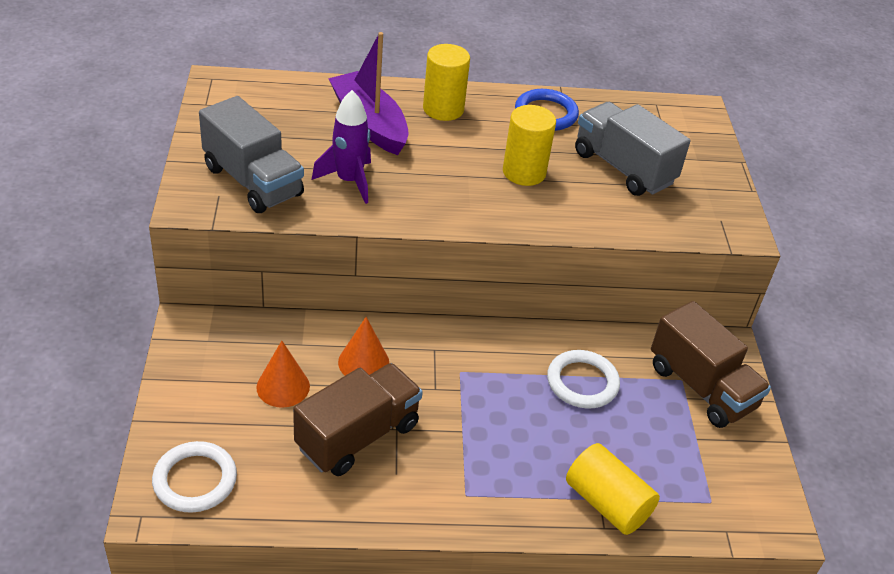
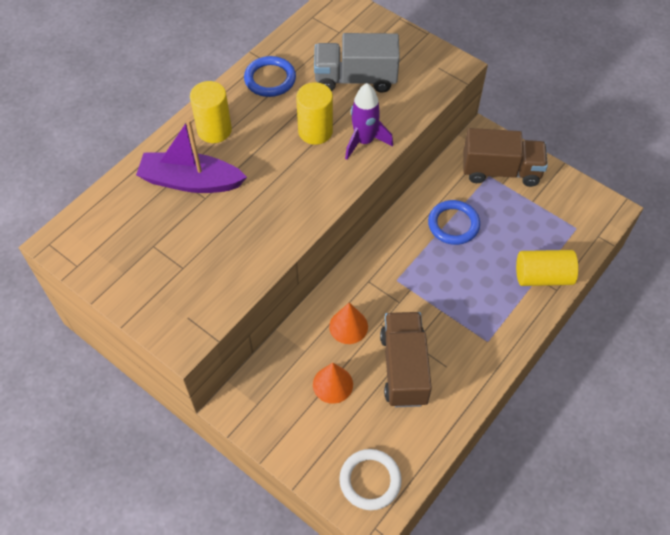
camera: 45 degrees left, 15 degrees up
grey truck [199,96,304,213] -> none
purple rocket [312,90,371,204] -> purple rocket moved to [345,83,393,160]
white ring [547,350,620,408] -> blue ring [428,200,480,245]

